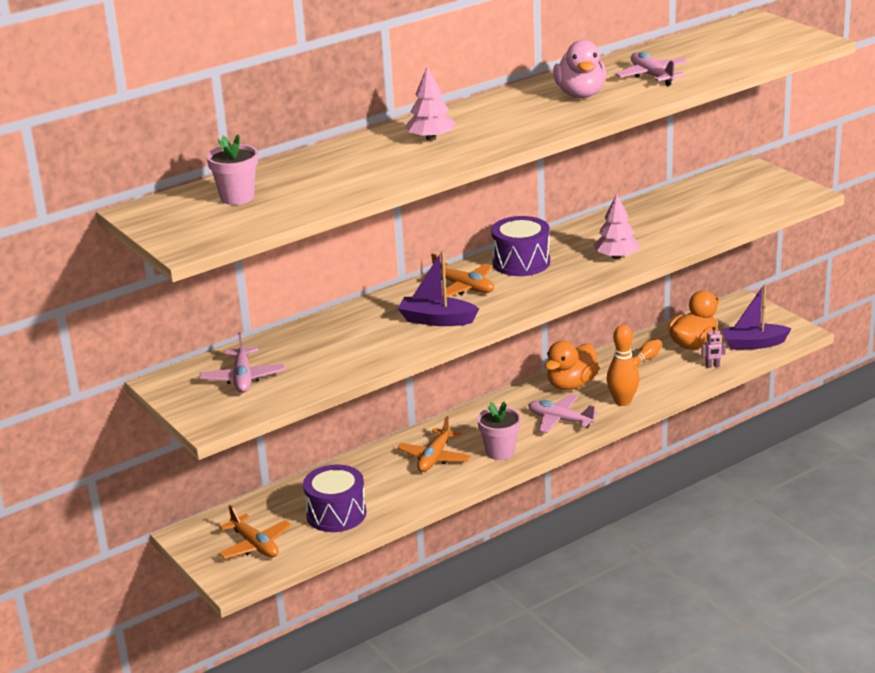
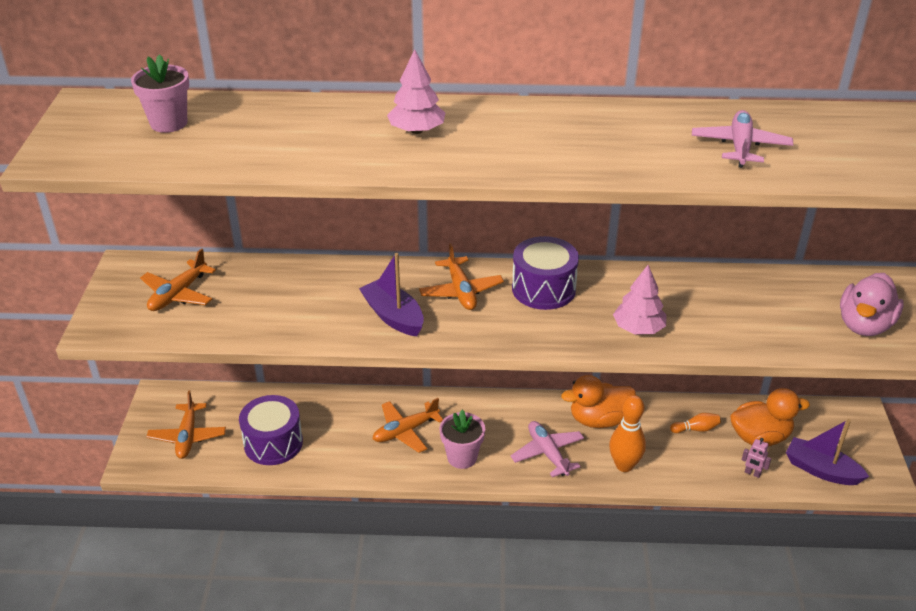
camera: 35 degrees right, 10 degrees up
pink plane [200,332,285,393] -> orange plane [140,248,216,311]
pink duck [553,40,606,98] -> pink duck moved to [840,273,904,336]

